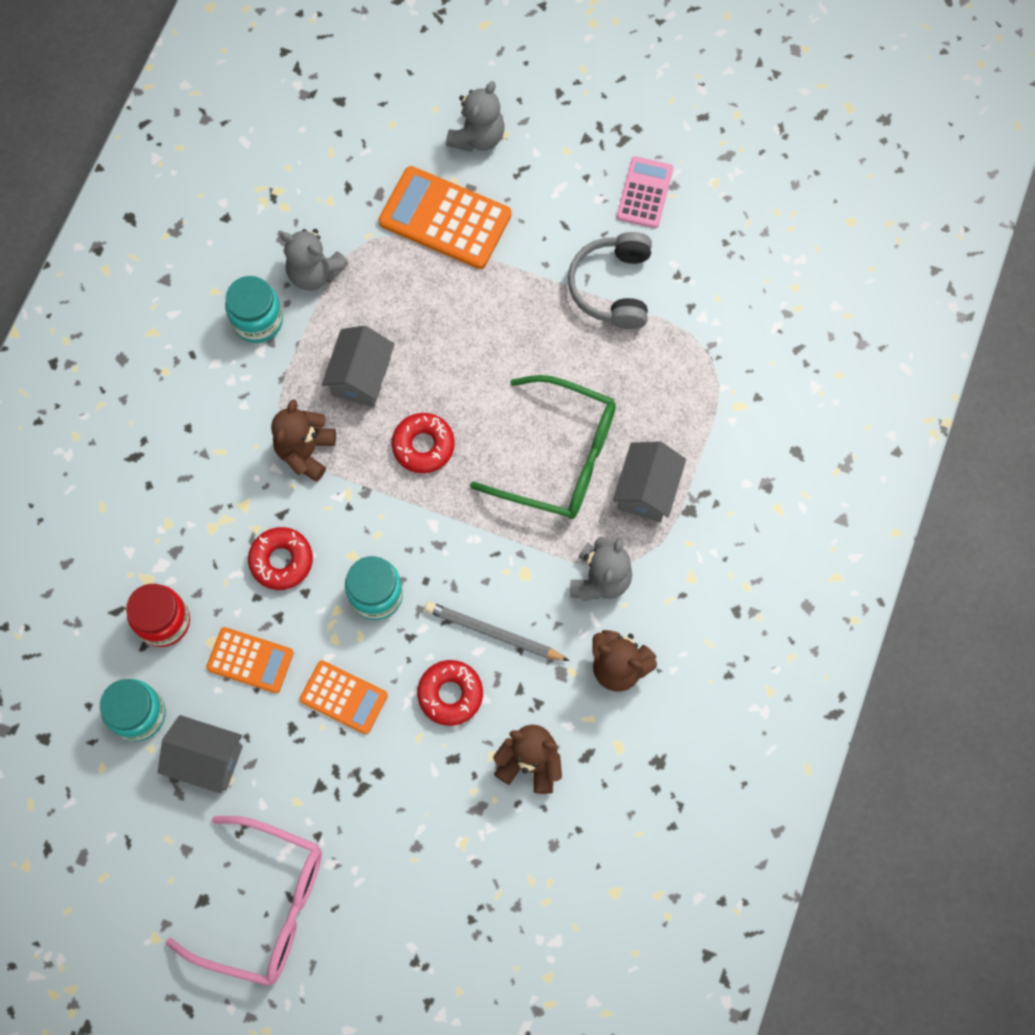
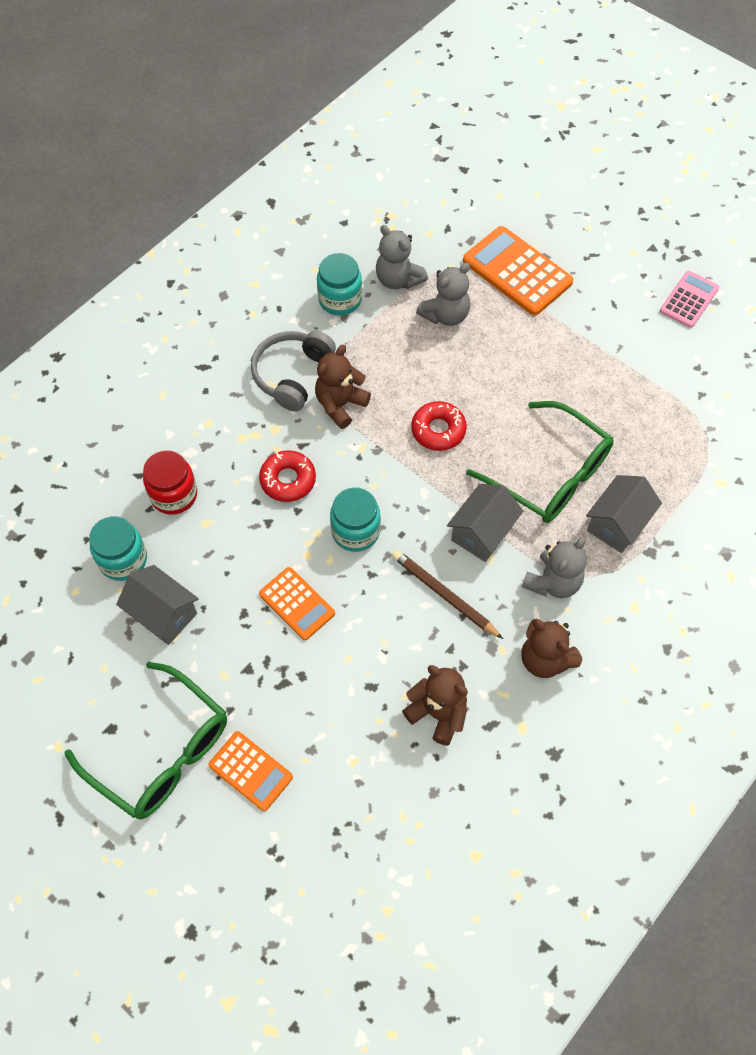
camera: 20 degrees right, 10 degrees down
pink glasses [165,816,322,986] -> green glasses [64,662,227,819]
orange calculator [206,627,294,693] -> orange calculator moved to [208,731,293,811]
grey house [322,326,395,407] -> grey house moved to [447,484,523,562]
red donut [417,660,483,726] -> none
grey pencil [424,602,570,661] -> brown pencil [392,550,503,639]
grey teddy bear [446,81,505,152] -> grey teddy bear moved to [416,263,470,326]
grey headphones [568,232,652,329] -> grey headphones moved to [251,331,336,411]

